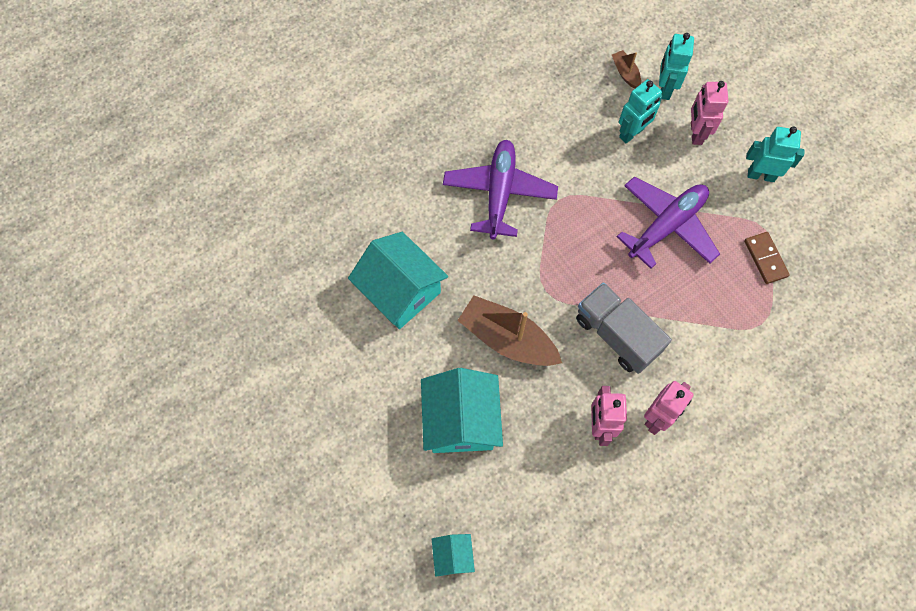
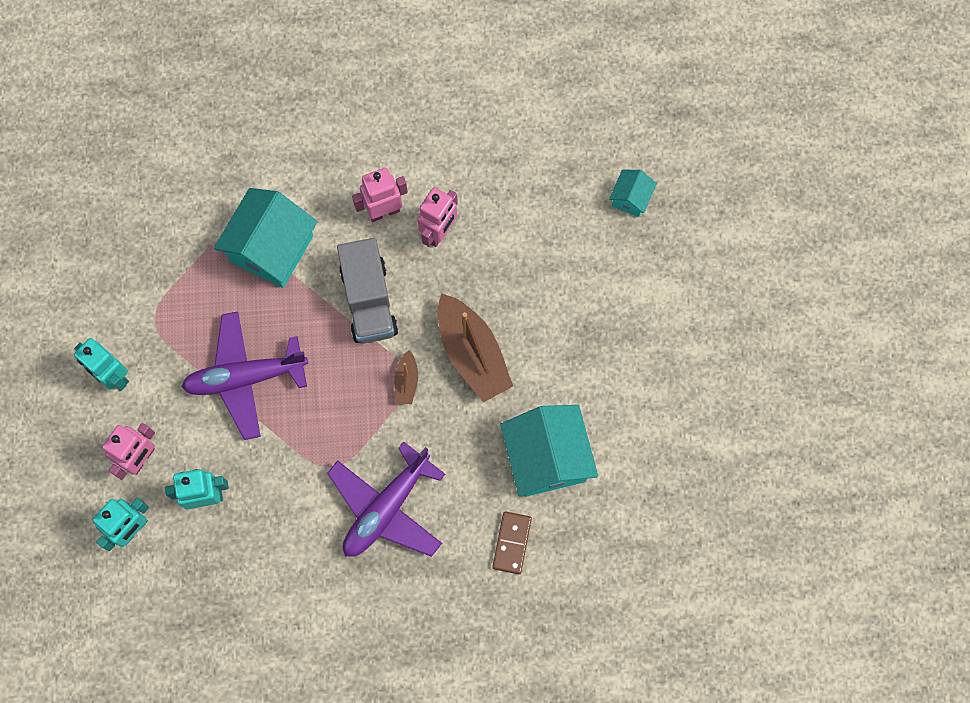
camera: 150 degrees left, 5 degrees up
turquoise house [421,368,503,453] -> turquoise house moved to [214,188,318,288]
brown boat [612,50,641,88] -> brown boat moved to [394,350,418,404]
brown domino [744,232,790,284] -> brown domino moved to [492,511,532,574]

